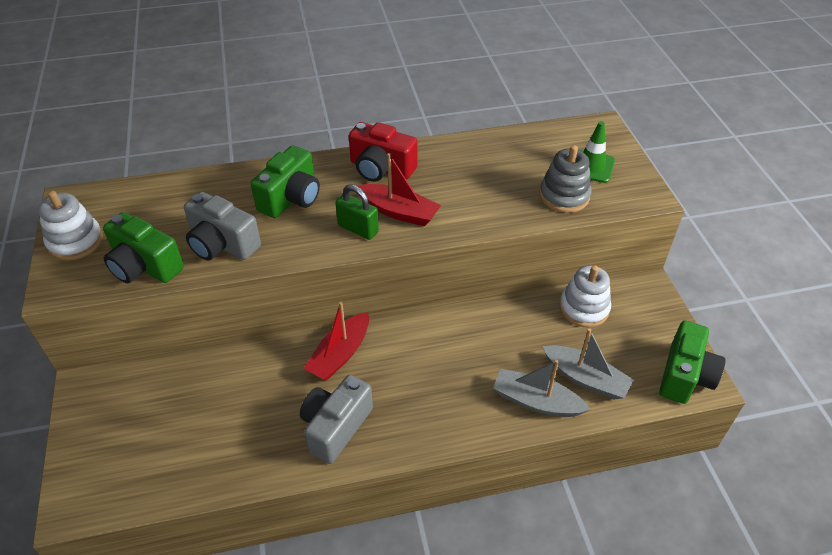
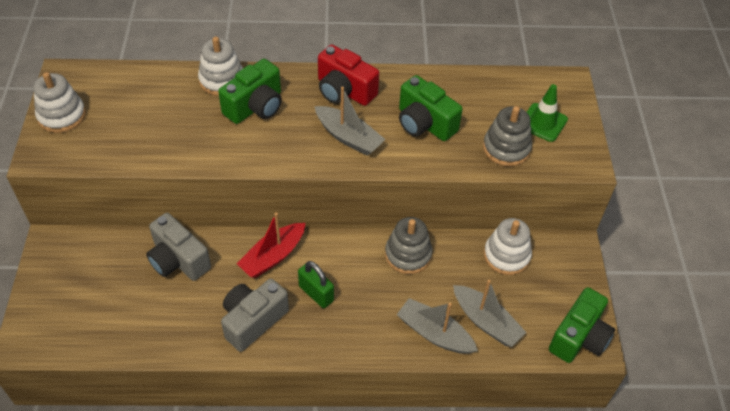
camera: 10 degrees right, 5 degrees up
green camera [103,212,184,283] -> green camera moved to [399,75,463,141]
grey camera [184,192,261,260] -> grey camera moved to [146,213,211,281]
green padlock [335,184,379,240] -> green padlock moved to [298,261,334,308]
red boat [358,153,441,226] -> grey boat [315,87,386,156]
none -> white stacking toy [198,37,243,96]
none -> grey stacking toy [385,217,432,274]

